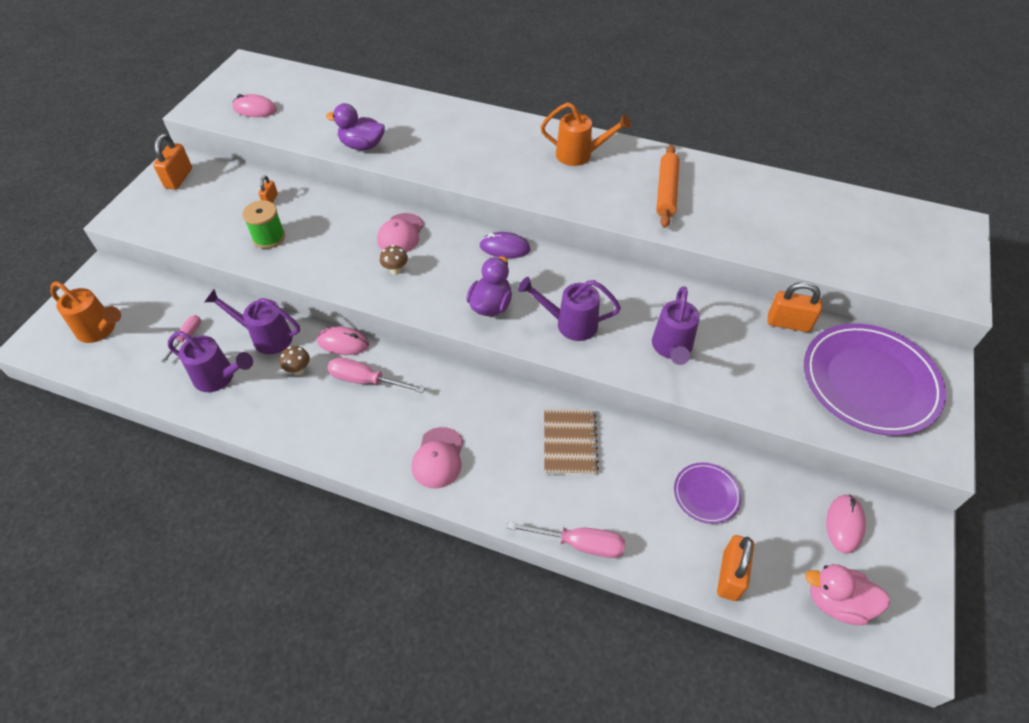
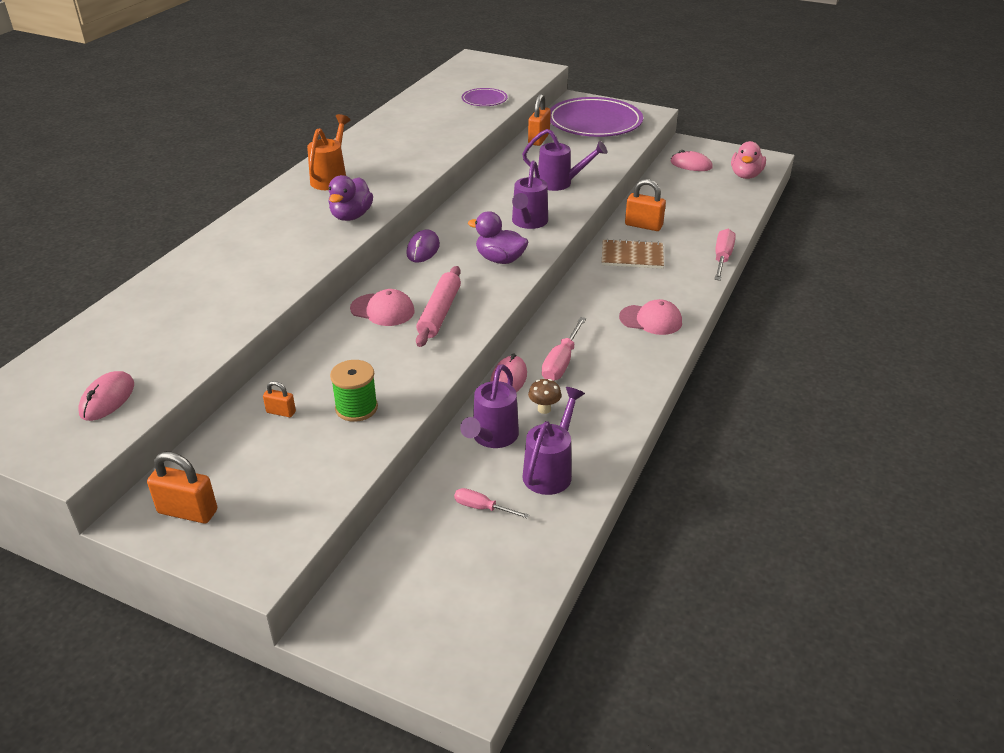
camera: 85 degrees left, 15 degrees down
orange watering can [50,281,121,343] -> none
purple duck [326,103,385,150] -> purple duck moved to [329,175,373,221]
brown mushroom [380,245,408,275] -> pink rolling pin [416,266,461,347]
orange rolling pin [656,145,680,228] -> none
purple plate [674,463,742,524] -> purple plate moved to [462,88,508,106]
orange padlock [717,535,754,601] -> orange padlock moved to [625,179,666,231]

